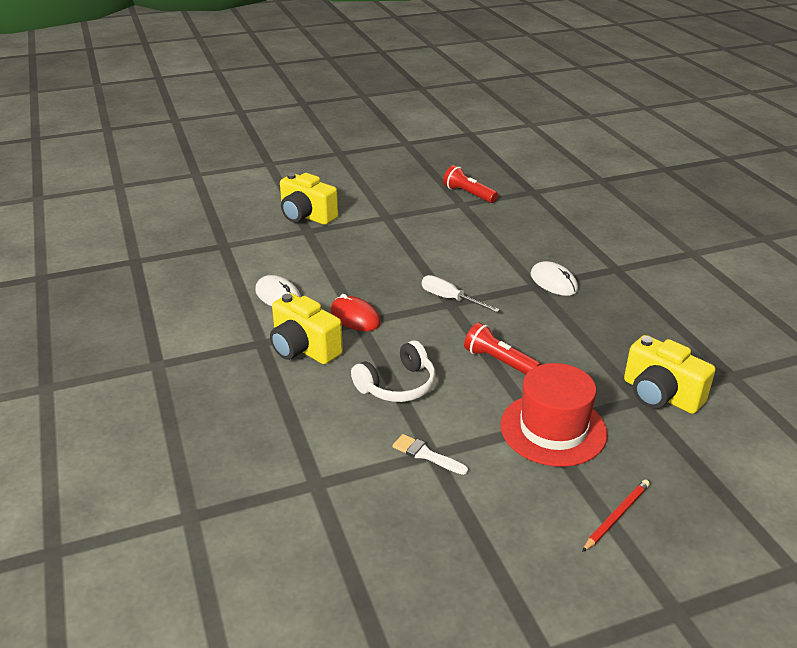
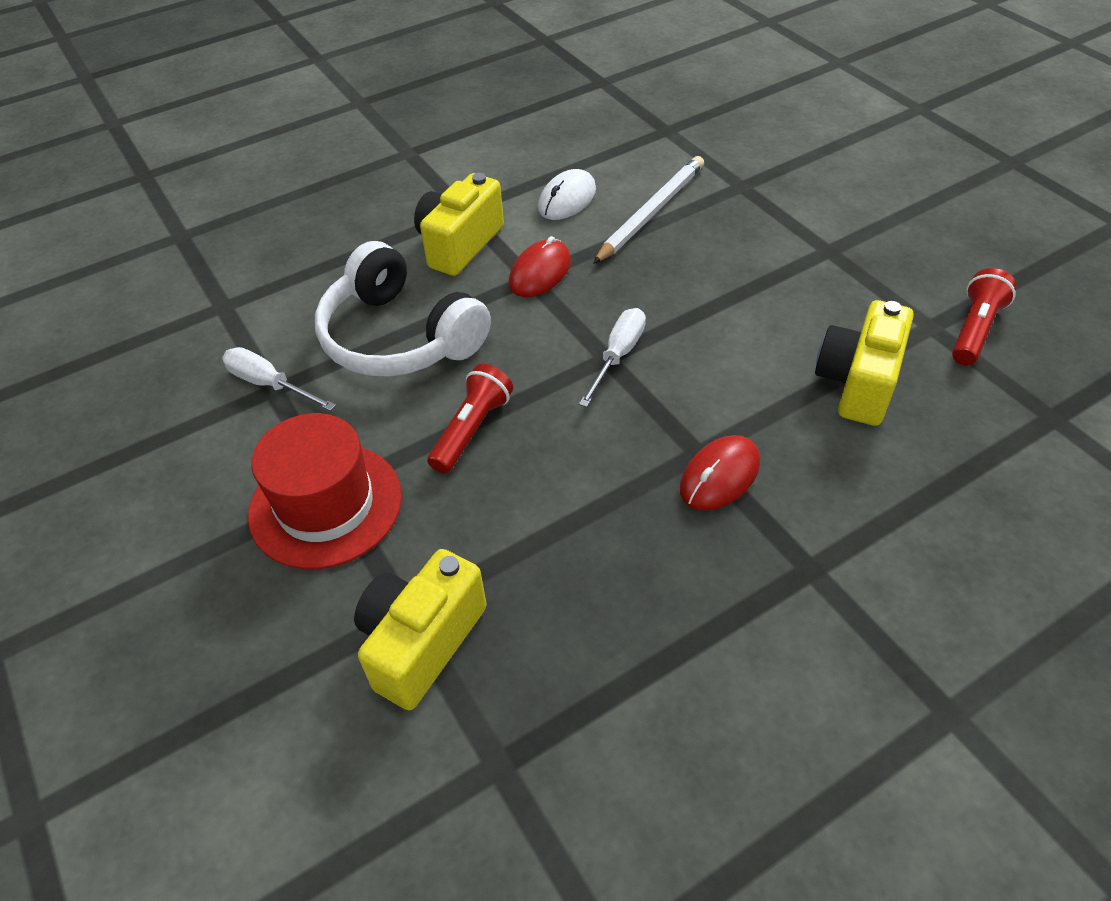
camera: 80 degrees right, 15 degrees up
yellow camera [280,173,338,225] -> yellow camera moved to [815,300,914,426]
white headphones [351,340,436,402] -> white headphones [315,241,491,377], size x1.55
white brush [392,434,468,475] -> white screwdriver [222,347,336,411]
white mouse [531,261,578,296] -> red mouse [680,435,760,511]
red pencil [582,480,650,552] -> none
none -> white pencil [593,156,704,264]

